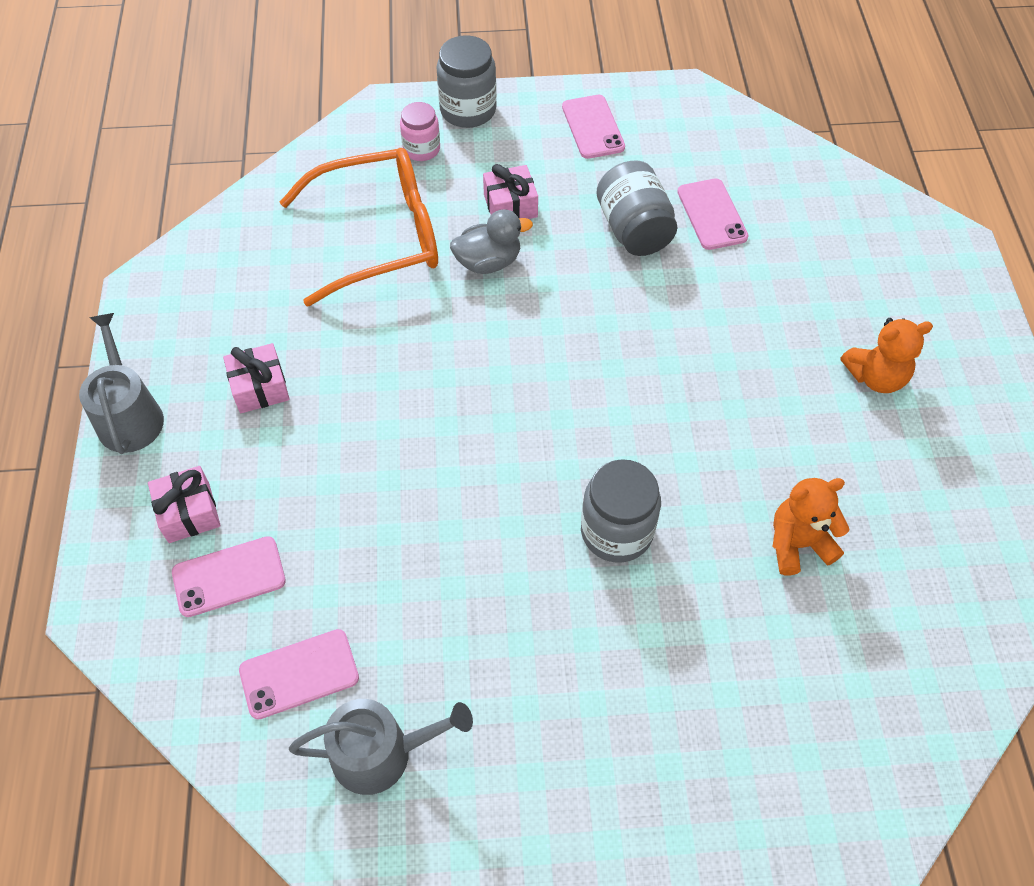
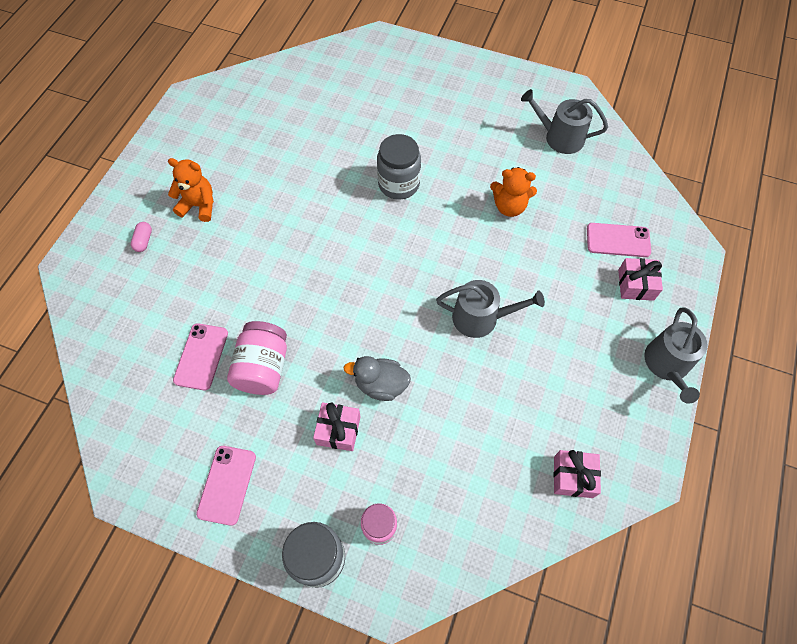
camera: 155 degrees left, 5 degrees up
pink gift [223,343,290,413] -> pink gift moved to [554,450,601,498]
pink phone [239,629,359,719] -> none
orange glasses [280,148,438,306] -> none
grey jar [597,160,677,256] -> pink jar [227,321,287,395]
orange teddy bear [772,478,850,575] -> orange teddy bear moved to [490,167,537,217]
none -> pink capsule [131,222,152,252]
none -> grey watering can [436,280,545,338]

